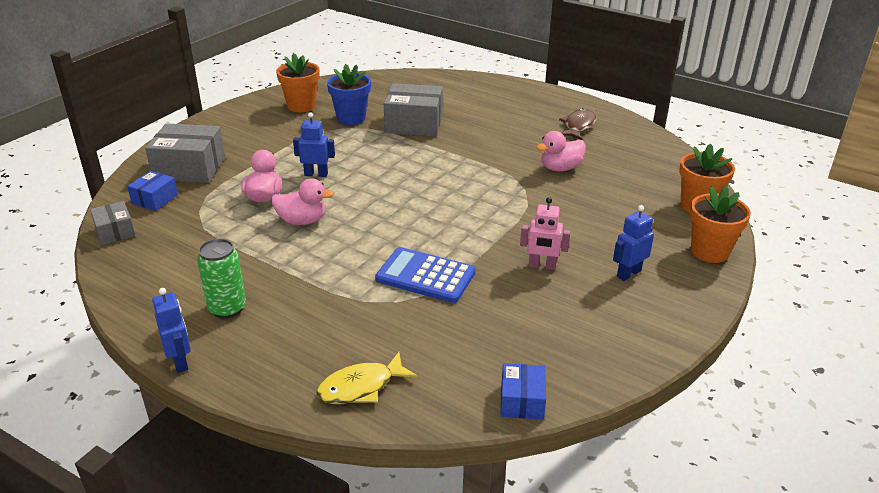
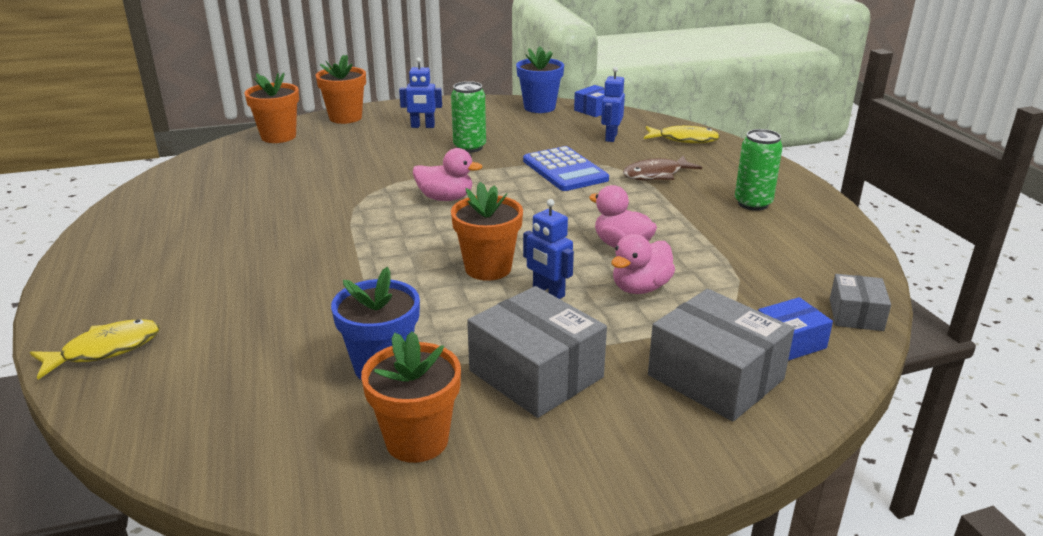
camera: 140 degrees left, 5 degrees down
blue robot [152,288,191,373] -> blue robot moved to [601,67,625,142]
grey box [384,83,443,136] -> grey box moved to [467,286,607,418]
pink robot [520,197,570,270] -> green can [451,81,486,153]
pink duck [536,131,586,171] -> pink duck moved to [413,148,482,201]
brown fish [559,108,597,140] -> brown fish moved to [622,156,702,180]
none -> yellow fish [30,319,159,380]
none -> orange flower pot [451,182,523,281]
none -> blue flower pot [516,46,564,113]

